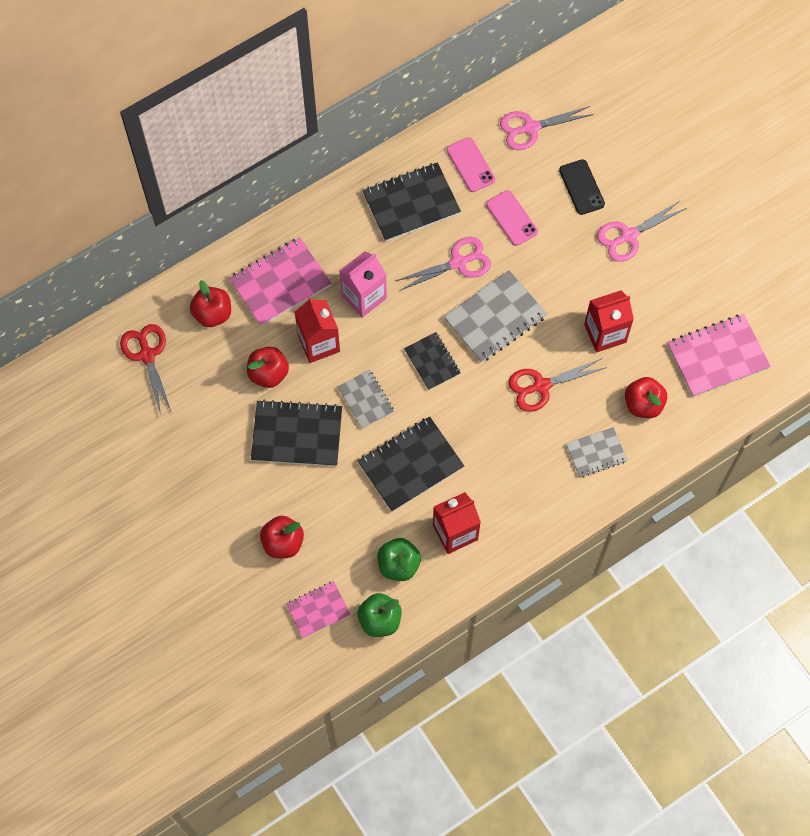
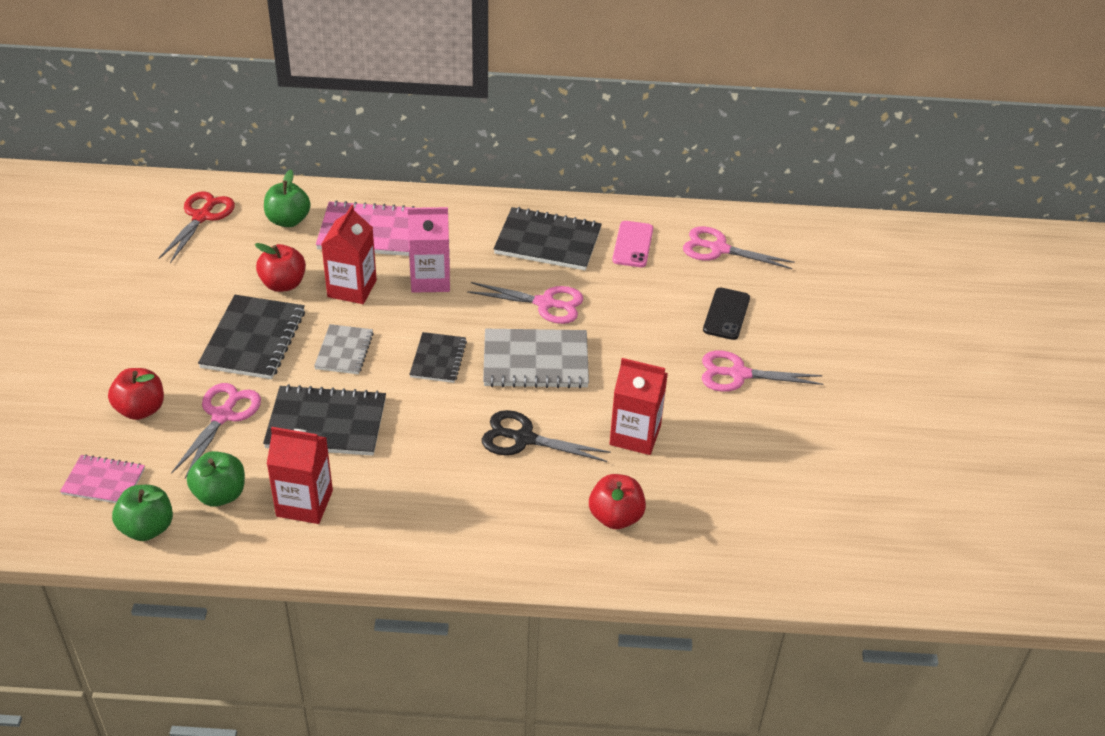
camera: 35 degrees right, 25 degrees down
red apple [190,280,231,327] -> green apple [264,170,311,227]
black notebook [251,400,342,466] -> black notebook turned 60 degrees clockwise [198,295,305,379]
pink phone [486,190,538,246] -> none
red scissors [509,358,607,412] -> black scissors [482,410,611,462]
grey notebook [566,427,627,477] -> none
pink notebook [667,314,770,397] -> none
none -> pink scissors [171,383,261,478]

